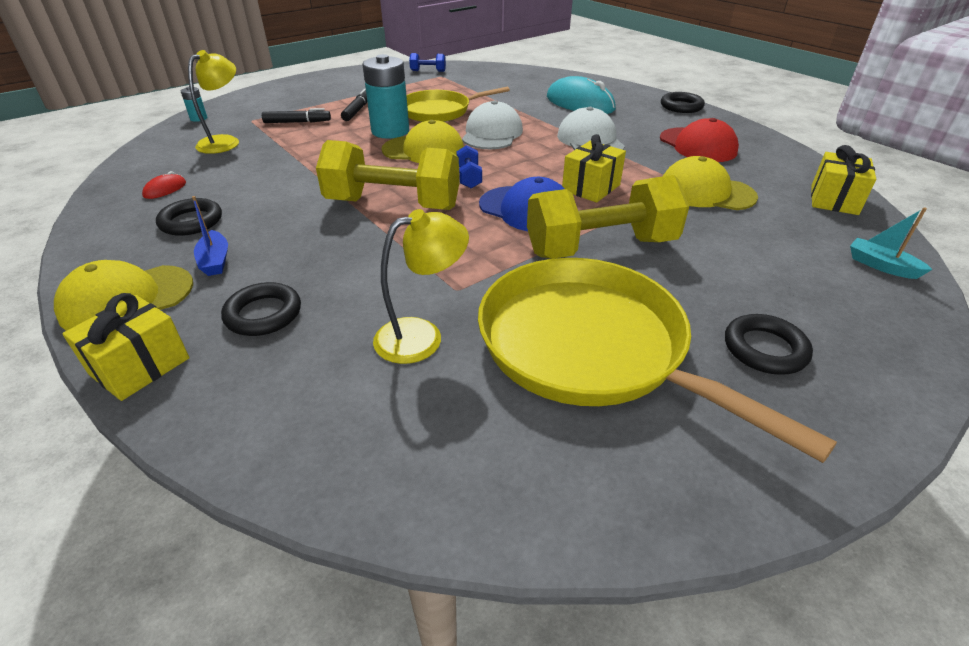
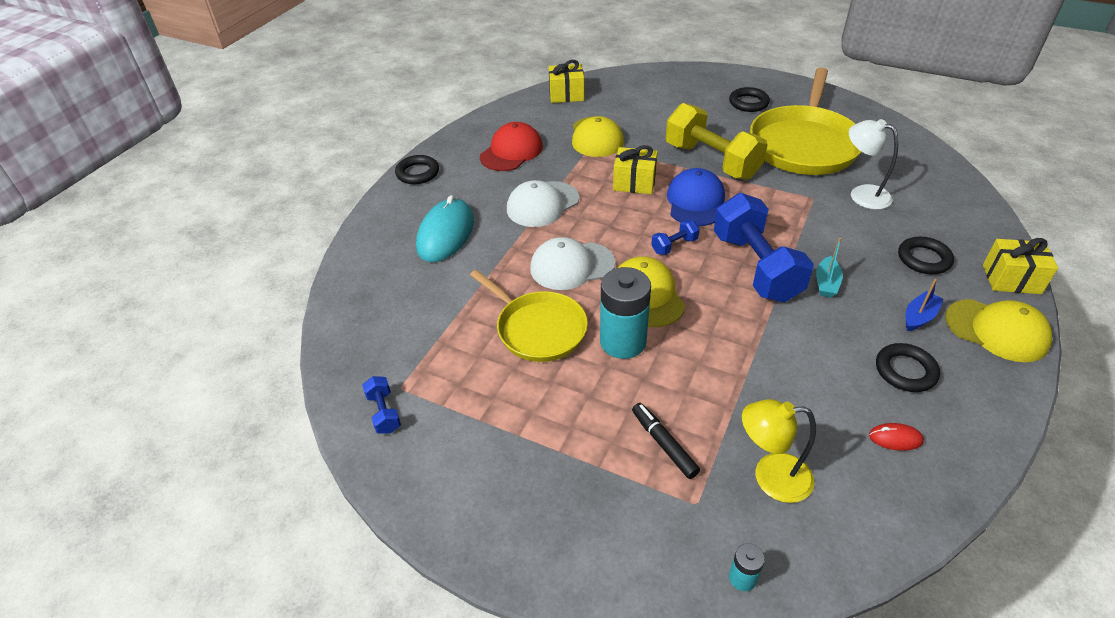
camera: 115 degrees left, 5 degrees up
yellow dumbbell [316,140,459,210] -> blue dumbbell [714,193,814,302]
black marker [341,89,367,121] -> none
yellow lamp [373,209,469,364] -> white lamp [849,119,898,210]
turquoise boat [850,207,933,279] -> turquoise boat moved to [816,238,843,298]

